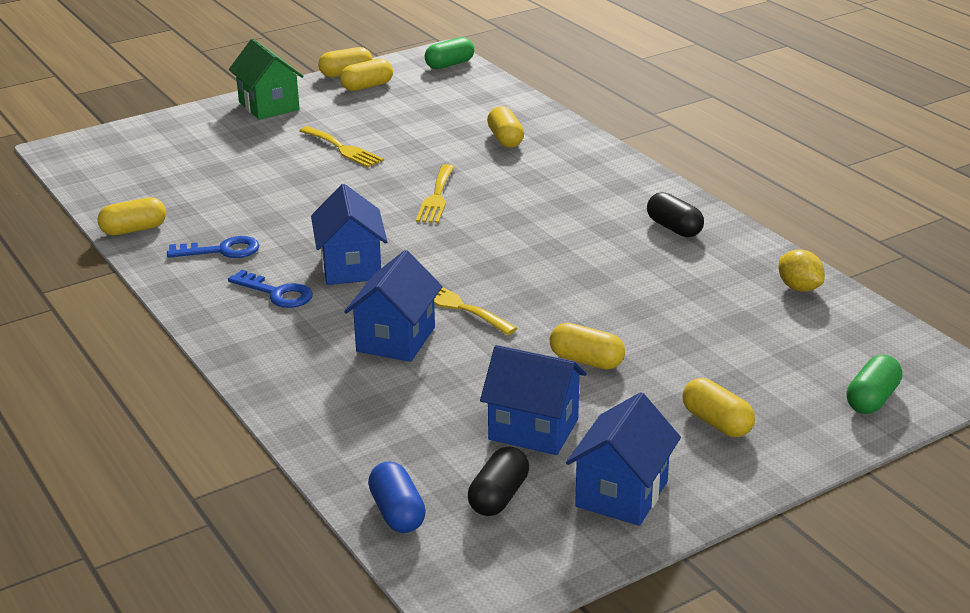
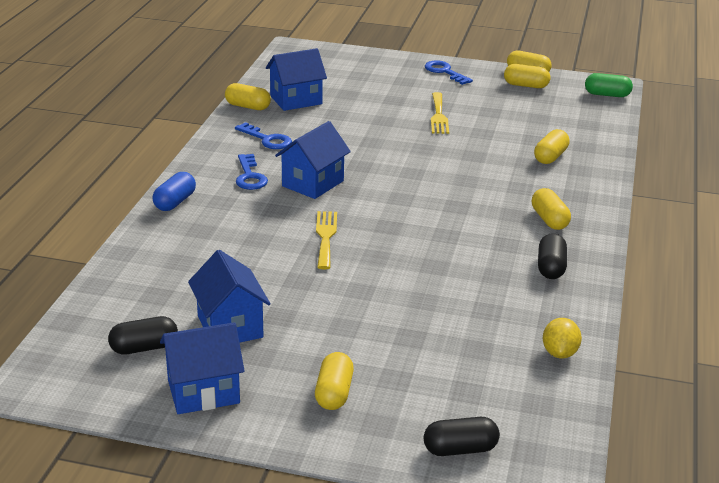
camera: 45 degrees right, 0 degrees up
green house [229,39,304,120] -> blue key [425,60,473,85]
blue house [344,250,443,362] -> blue house moved to [266,48,327,111]
blue capsule [368,461,426,533] -> blue capsule moved to [152,172,196,211]
yellow fork [416,164,454,223] -> none
yellow capsule [550,323,625,370] -> yellow capsule moved to [532,188,571,230]
green capsule [847,355,902,414] -> black capsule [424,417,500,456]

